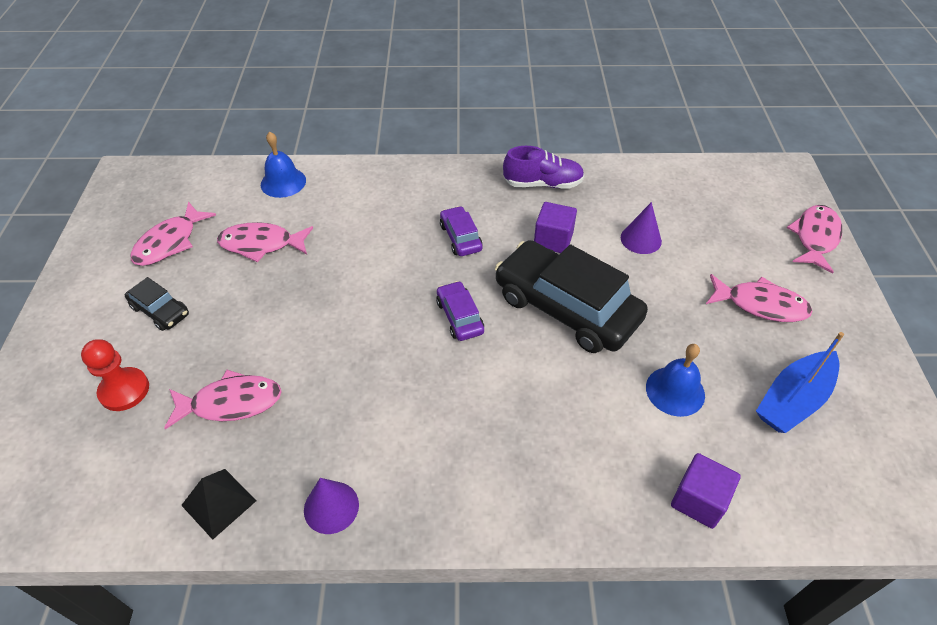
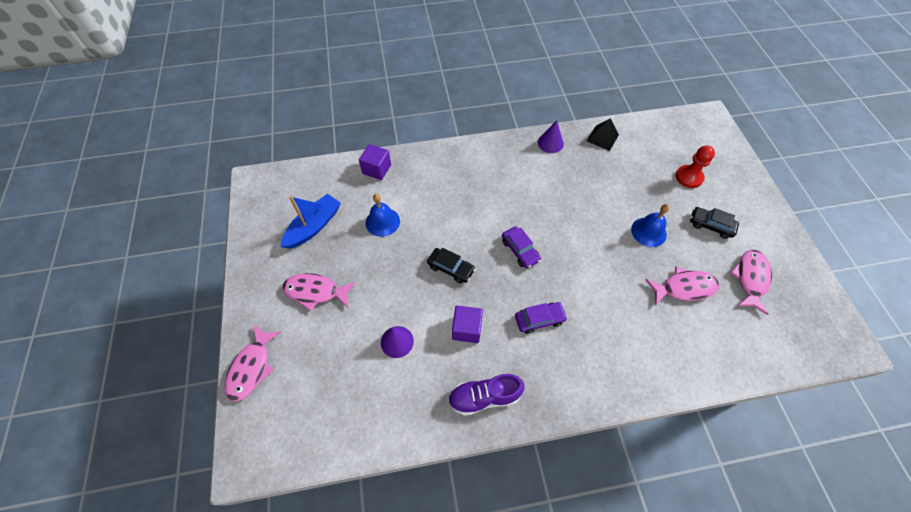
camera: 170 degrees right, 10 degrees up
pink fish [164,370,282,429] -> none
blue bell [261,131,306,198] -> blue bell moved to [631,204,670,247]
purple car [440,206,483,256] -> purple car turned 75 degrees counterclockwise [515,302,568,334]
black car [495,240,648,353] -> black car [427,248,475,283], size x0.46

